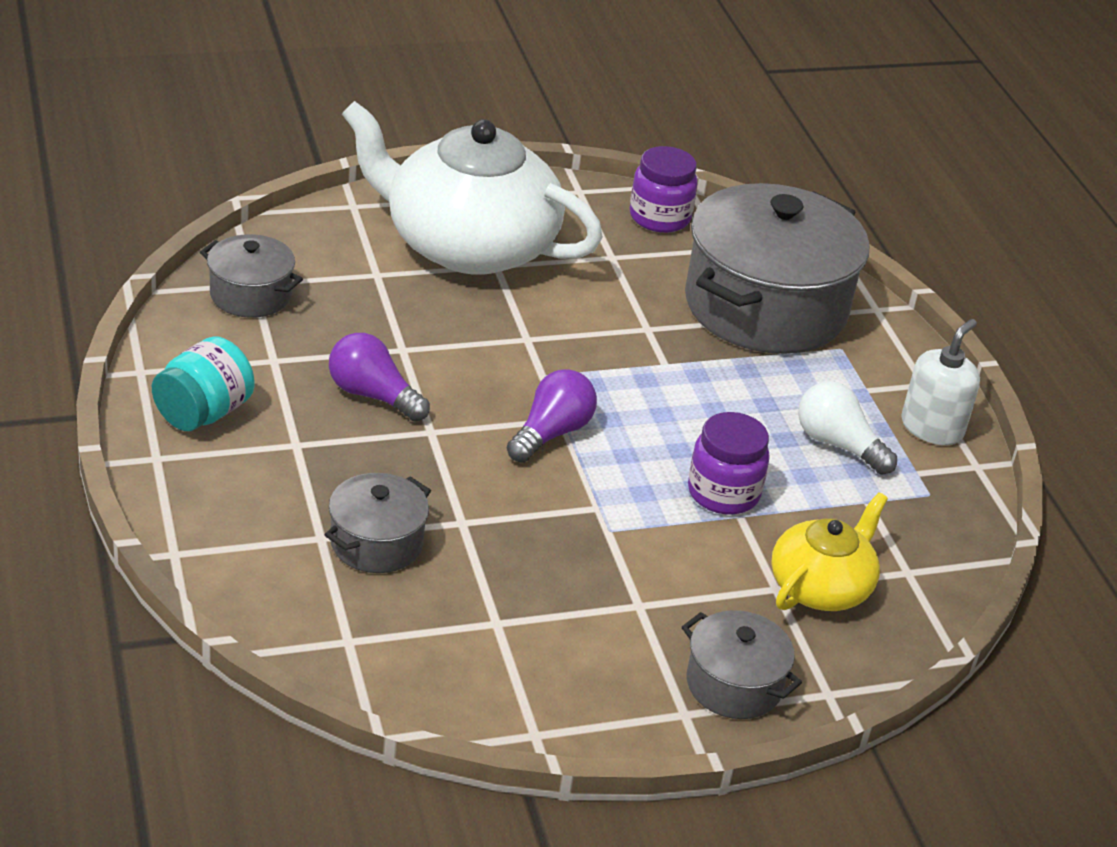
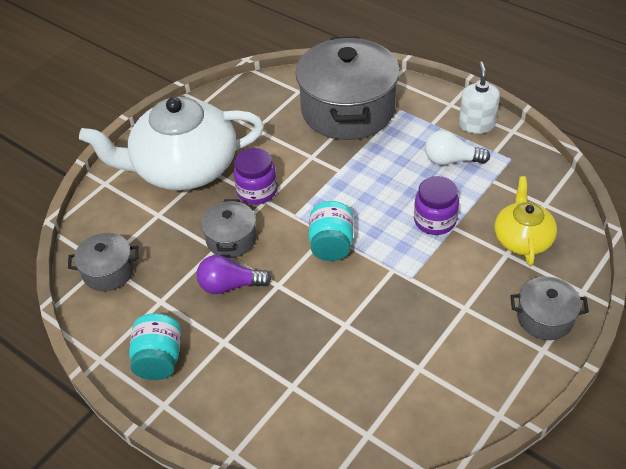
camera: 30 degrees left, 10 degrees up
grey pot [325,473,431,573] -> grey pot moved to [201,199,256,258]
purple light bulb [507,369,597,463] -> turquoise jar [309,201,354,261]
purple jar [630,146,698,233] -> purple jar moved to [234,148,277,205]

